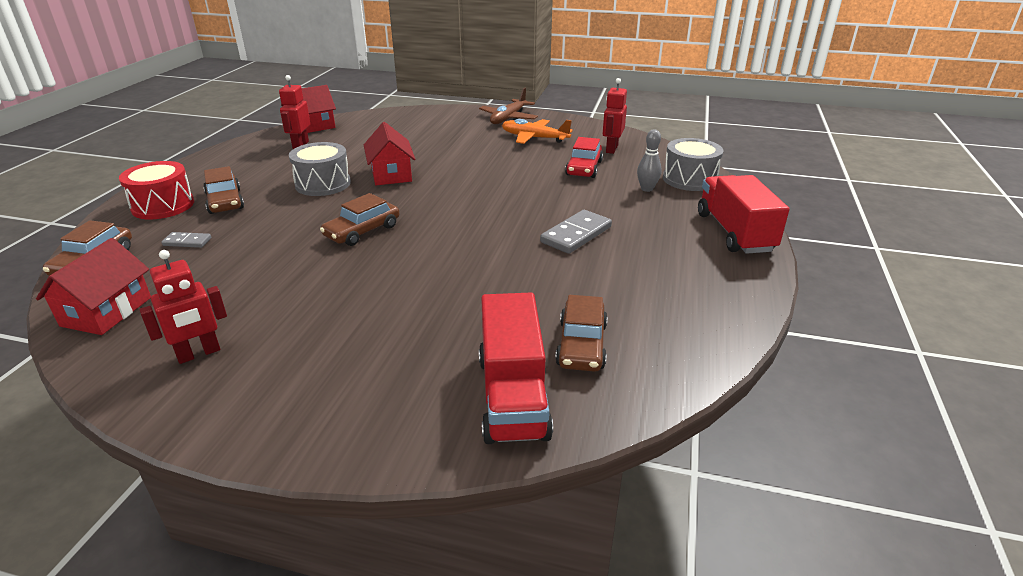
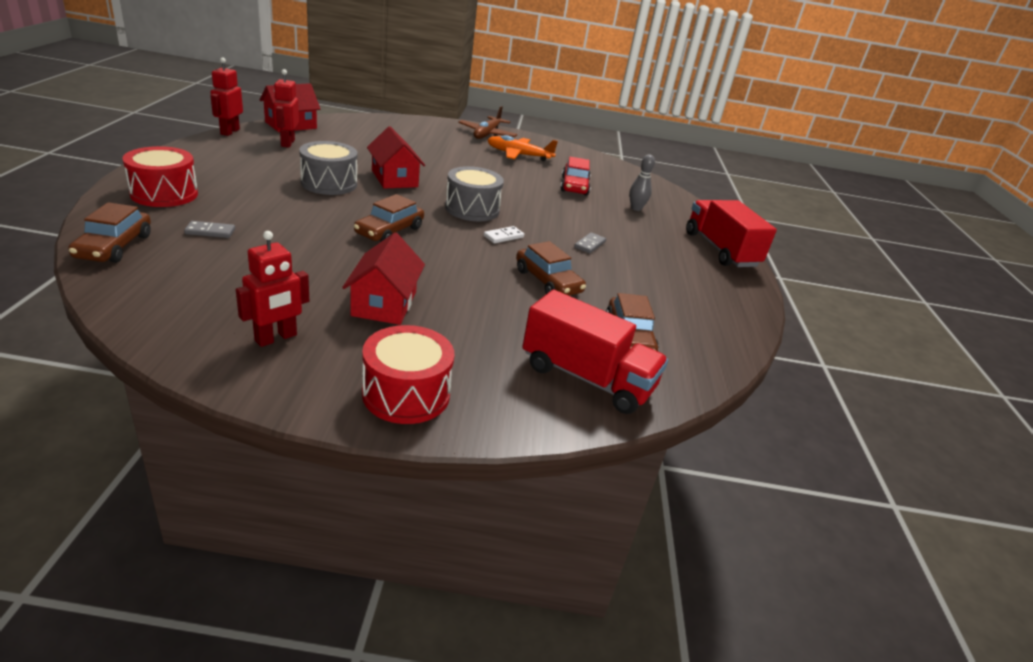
camera: 15 degrees left, 0 degrees up
red house [36,238,151,335] -> red house moved to [342,233,425,325]
brown car [203,166,244,214] -> brown car moved to [516,241,586,296]
red truck [479,293,553,444] -> red truck turned 45 degrees counterclockwise [522,290,668,414]
grey domino [540,210,612,254] -> grey domino [574,232,606,254], size x0.55
red robot [603,78,627,154] -> red robot moved to [211,57,243,136]
grey drum [663,138,723,191] -> grey drum moved to [445,166,504,221]
none -> red drum [362,325,454,424]
none -> white domino [484,226,524,243]

